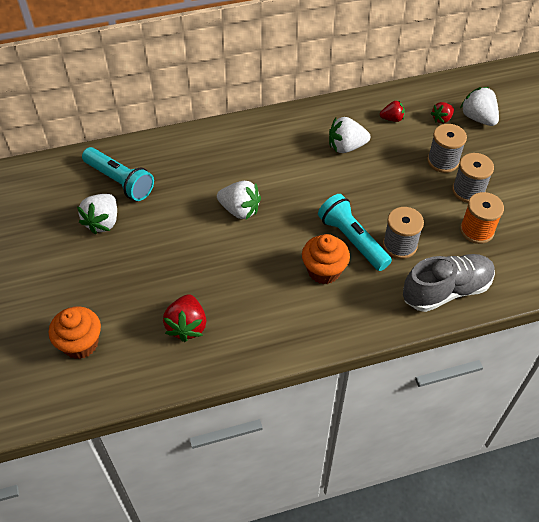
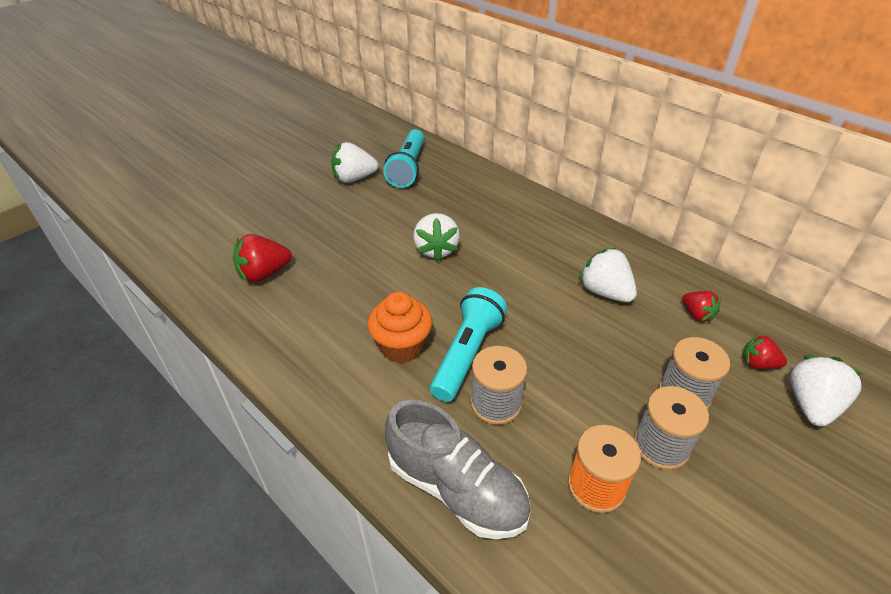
camera: 60 degrees right, 10 degrees down
orange cupcake [49,306,101,359] -> none

